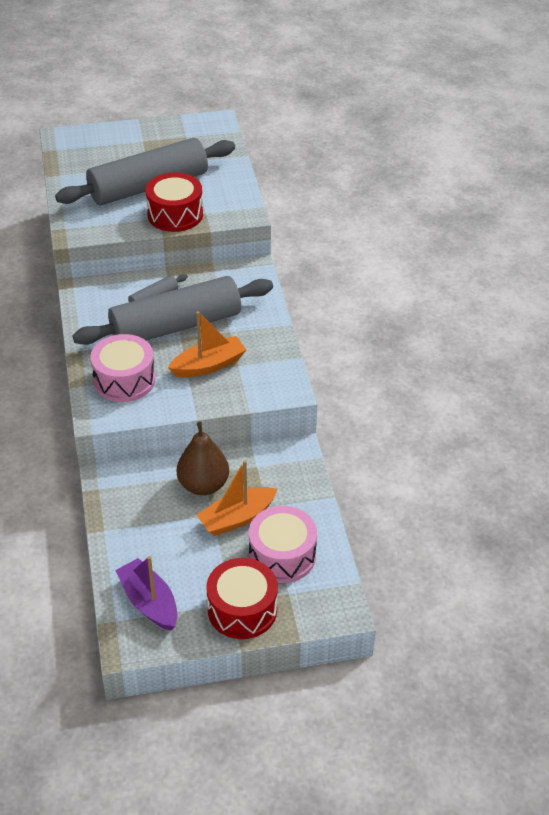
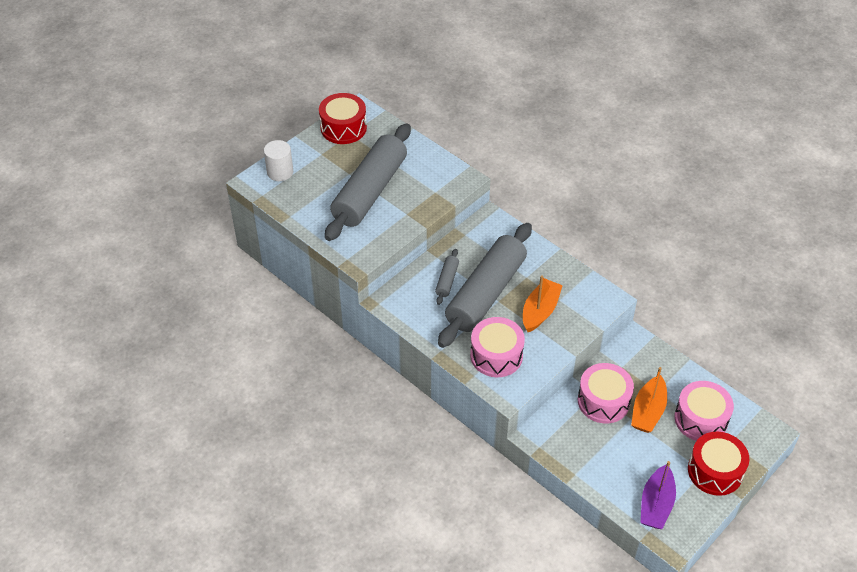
camera: 35 degrees left, 5 degrees up
purple boat [115,556,178,631] -> purple boat turned 90 degrees counterclockwise [641,461,676,529]
red drum [146,173,203,232] -> red drum moved to [319,93,367,144]
brown pear [177,422,229,495] -> pink drum [578,363,634,424]
none -> white cylinder [264,140,293,181]

